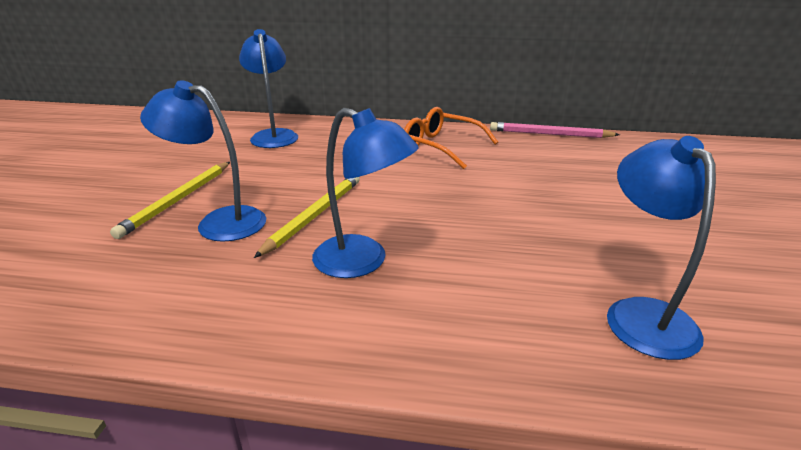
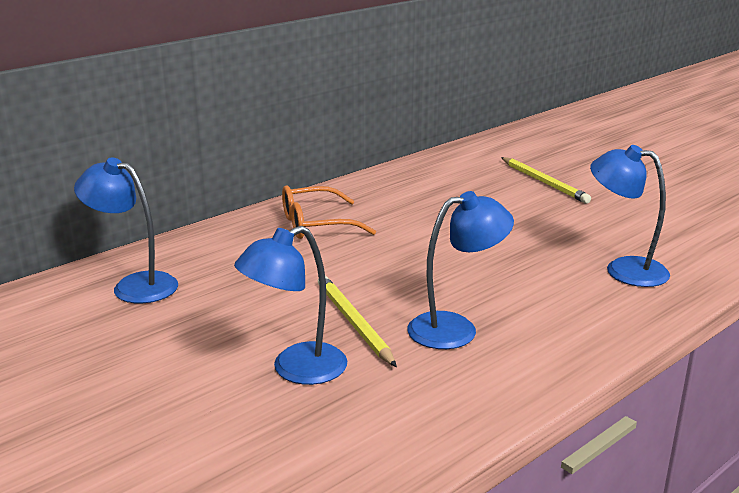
camera: 50 degrees left, 5 degrees down
yellow pencil [110,162,230,239] -> yellow pencil moved to [501,157,591,204]
pink pencil [490,122,620,138] -> none

